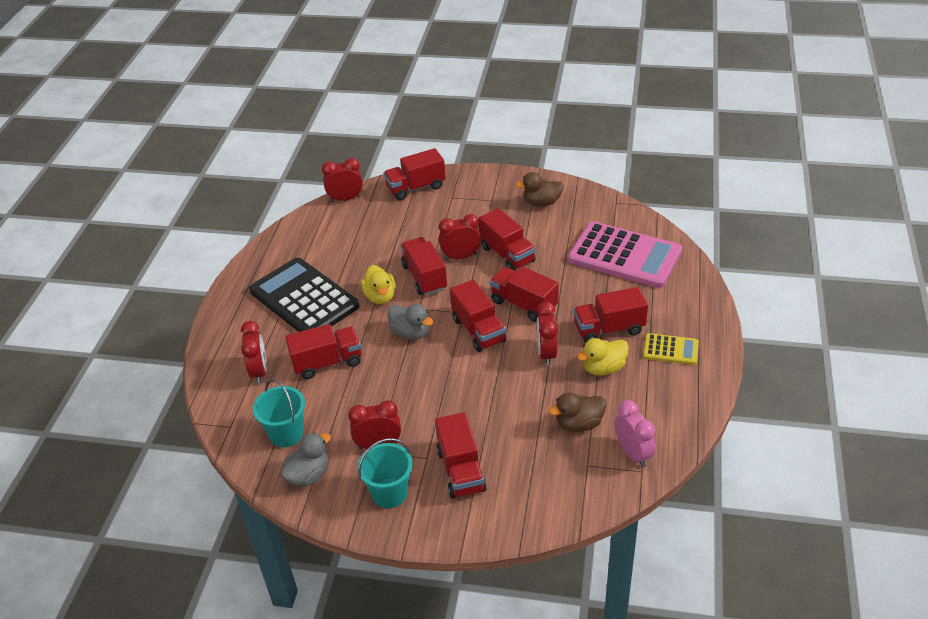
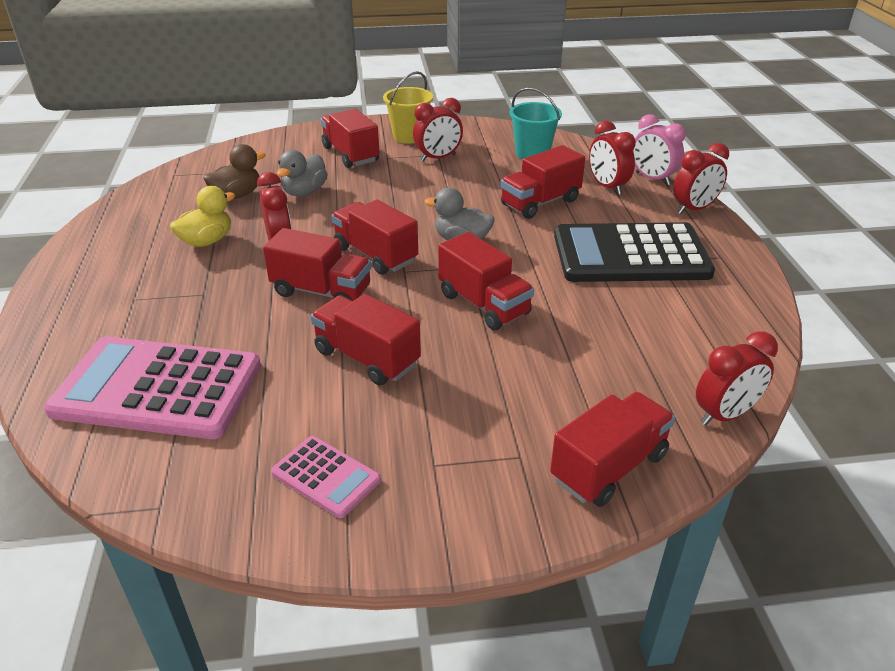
camera: 160 degrees right, 5 degrees down
black calculator [249,257,360,332] -> black calculator turned 150 degrees clockwise [554,222,715,282]
grey duck [280,433,331,486] -> grey duck moved to [277,150,328,196]
turquoise bucket [357,438,413,508] -> yellow bucket [383,71,433,144]
yellow duck [361,265,396,304] -> none
red clock [439,214,481,260] -> red clock moved to [673,143,729,214]
brown duck [516,172,564,206] -> pink calculator [271,436,381,518]
red truck [573,287,648,343] -> none
pink clock [615,400,656,467] -> pink clock moved to [633,114,686,185]
yellow calculator [643,333,699,365] -> none

